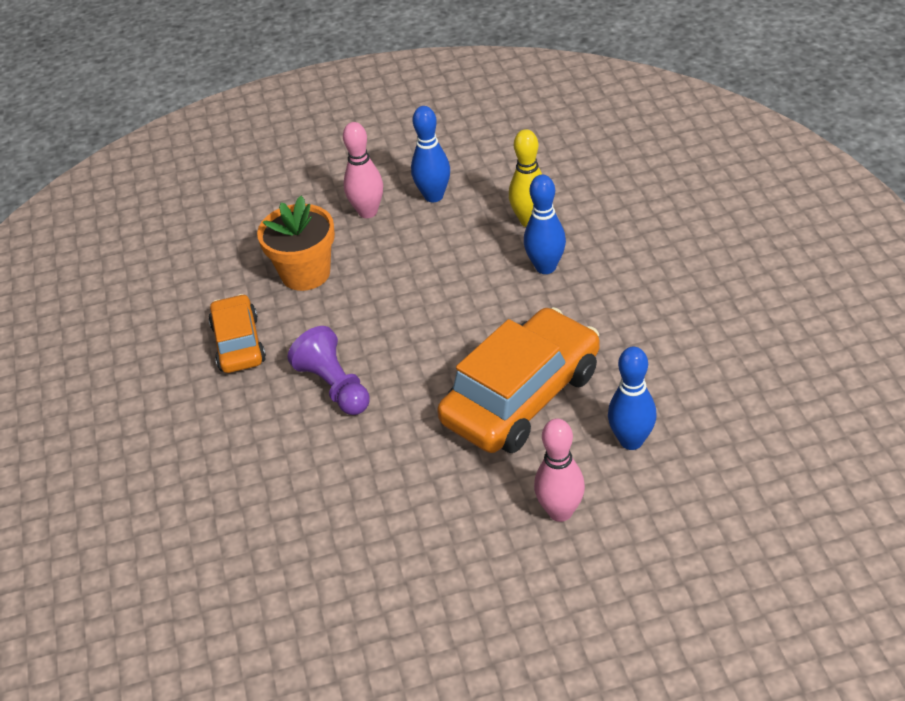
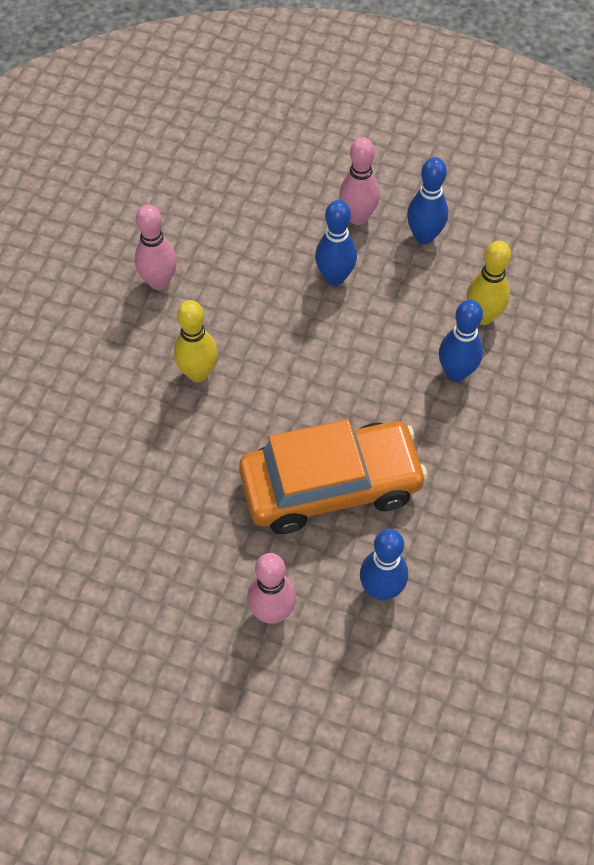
camera: 30 degrees right, 15 degrees up
orange car [208,294,266,373] -> pink bowling pin [135,205,177,290]
orange flower pot [257,196,335,291] -> none
purple pawn [287,326,370,415] -> yellow bowling pin [174,300,218,382]
none -> blue bowling pin [315,200,357,286]

